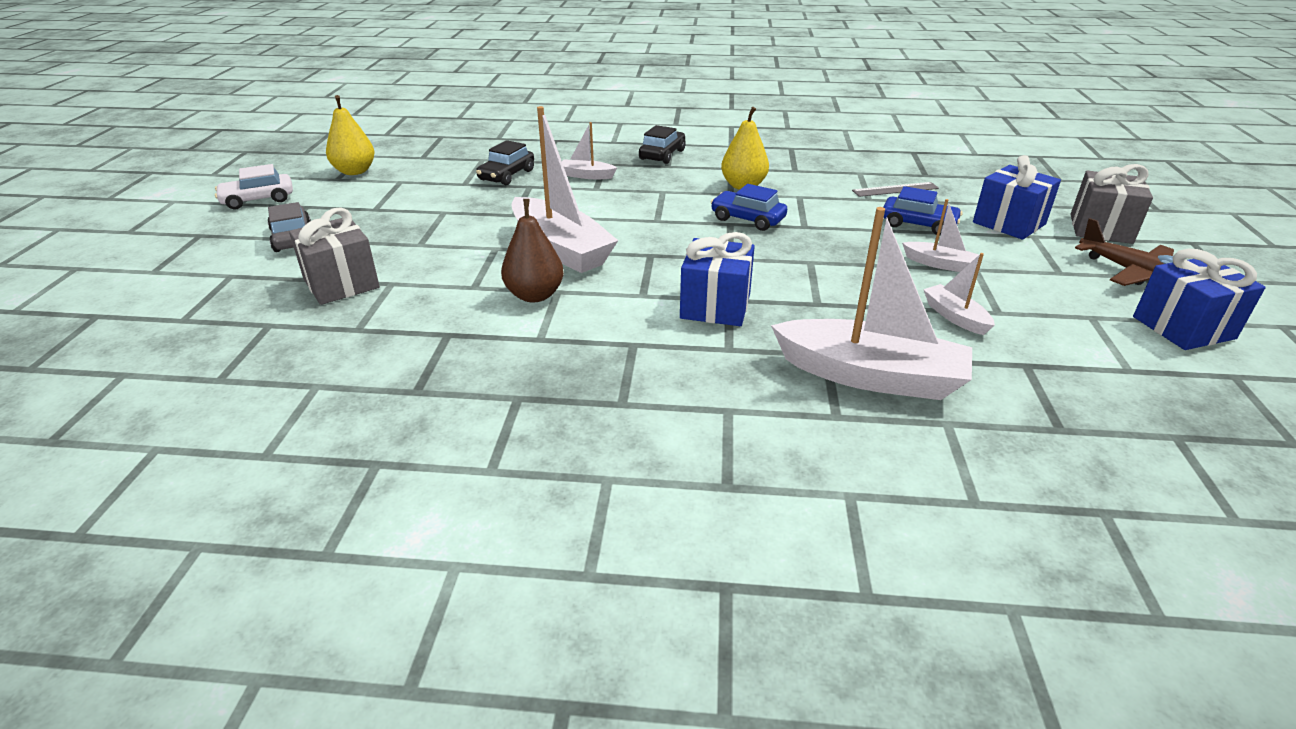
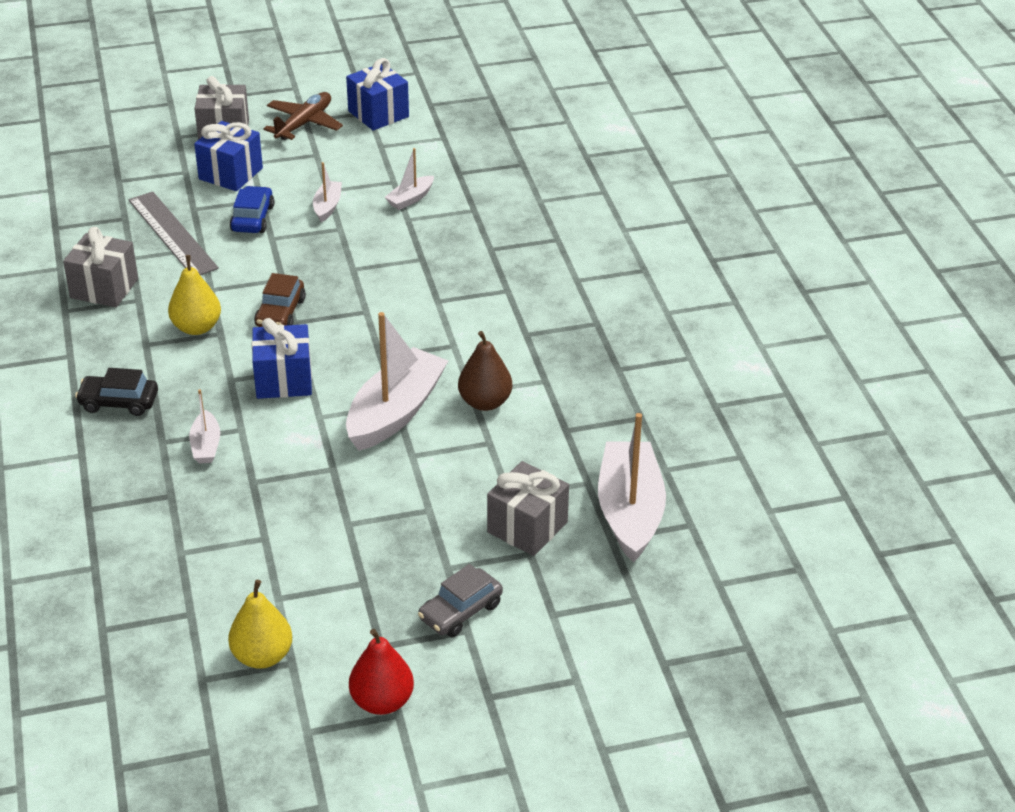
camera: 110 degrees left, 5 degrees up
white car [215,164,293,209] -> red pear [349,629,414,715]
black car [476,140,534,185] -> none
blue gift [680,232,755,326] -> blue gift moved to [252,318,312,399]
blue car [711,184,787,231] -> brown car [254,273,306,327]
white boat [771,207,972,400] -> white boat moved to [598,413,666,563]
grey ruler [852,182,939,197] -> grey ruler [129,192,219,275], size x1.72
none -> grey gift [63,227,138,307]

